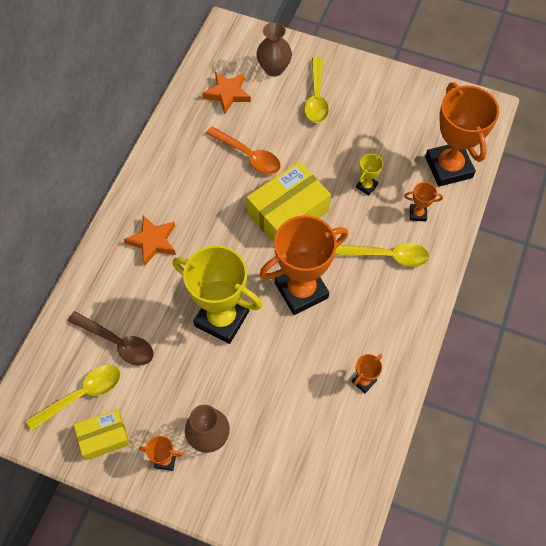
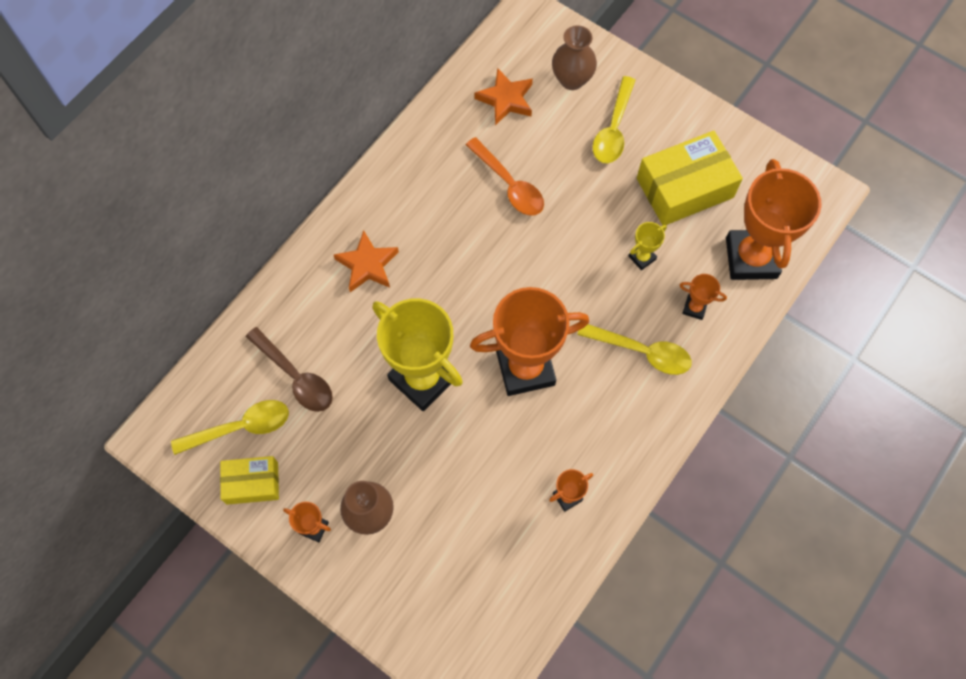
camera: 15 degrees right, 5 degrees up
yellow box [246,161,331,243] -> yellow box moved to [637,131,743,225]

